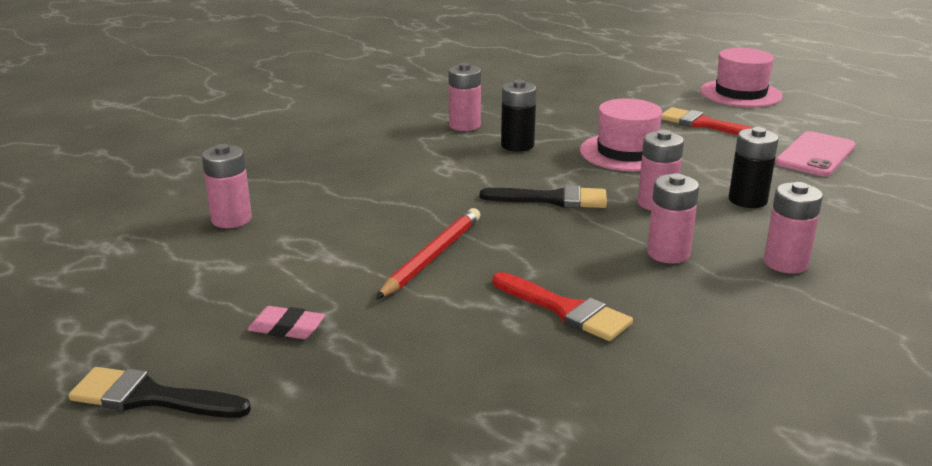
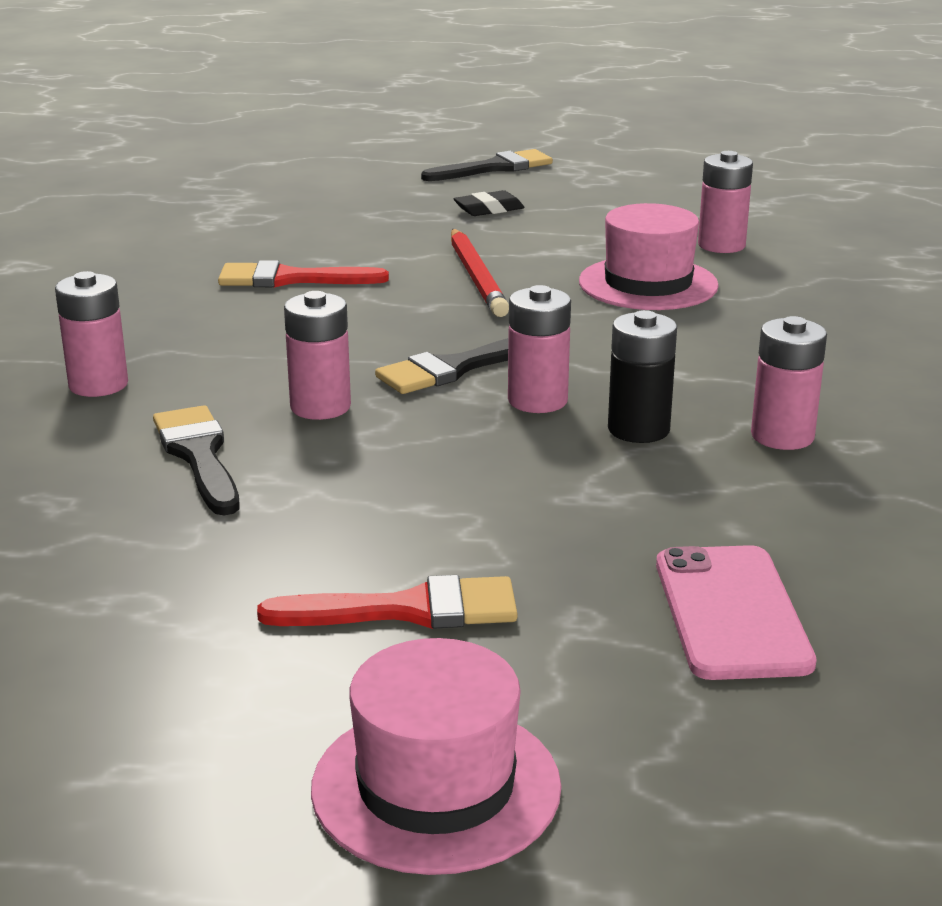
camera: 140 degrees right, 0 degrees up
pink eraser [247,306,325,339] -> black eraser [454,190,525,216]
pink hat [580,98,662,171] -> pink hat moved to [579,203,719,310]
pink battery [647,173,699,264] -> pink battery moved to [508,285,571,413]
black battery [729,127,779,208] -> black brush [153,405,239,515]
pink phone [775,131,856,176] -> pink phone moved to [656,545,816,680]

